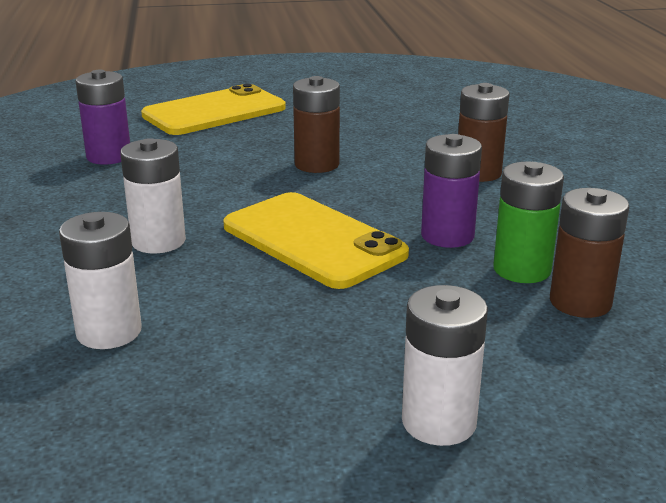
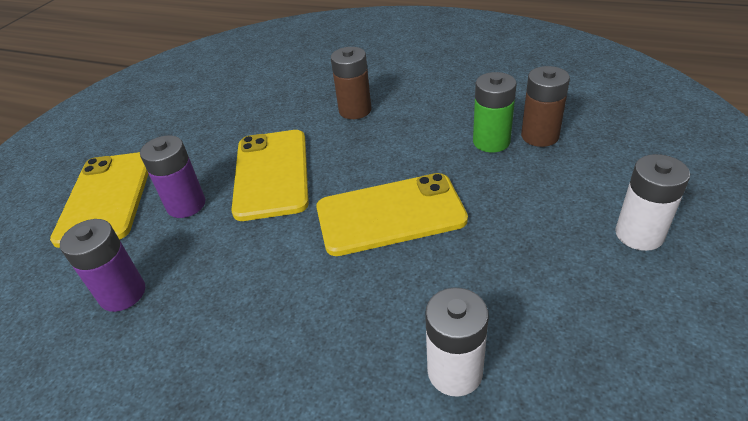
camera: 55 degrees left, 15 degrees up
white battery [120,138,186,254] -> none
brown battery [293,76,340,173] -> yellow phone [231,130,309,221]
purple battery [421,134,482,248] -> purple battery moved to [140,135,205,218]

